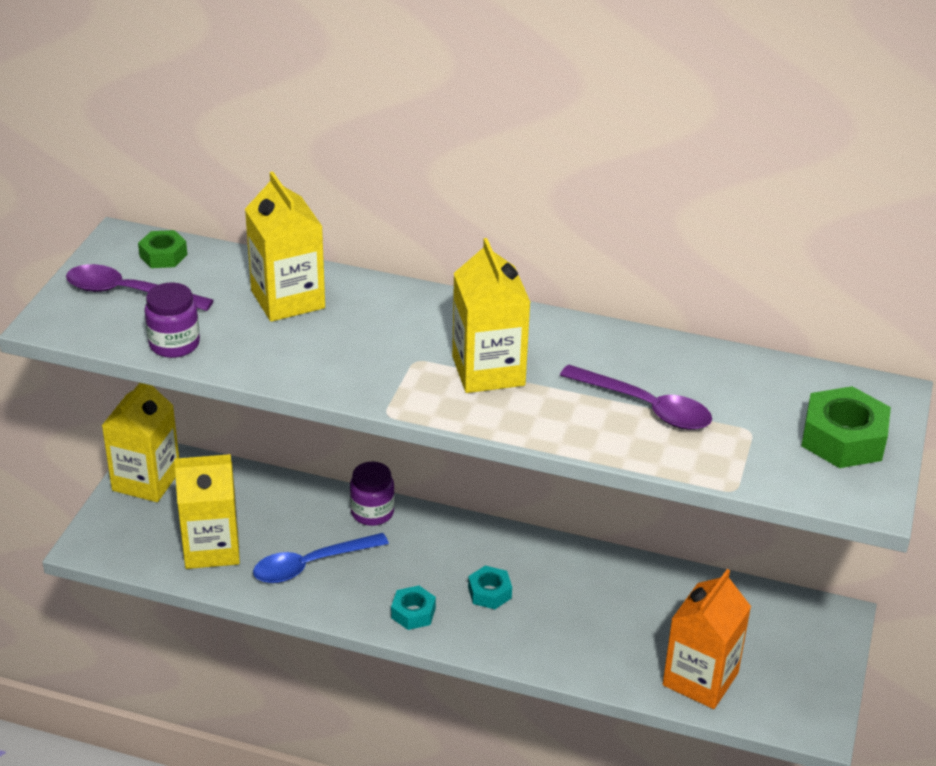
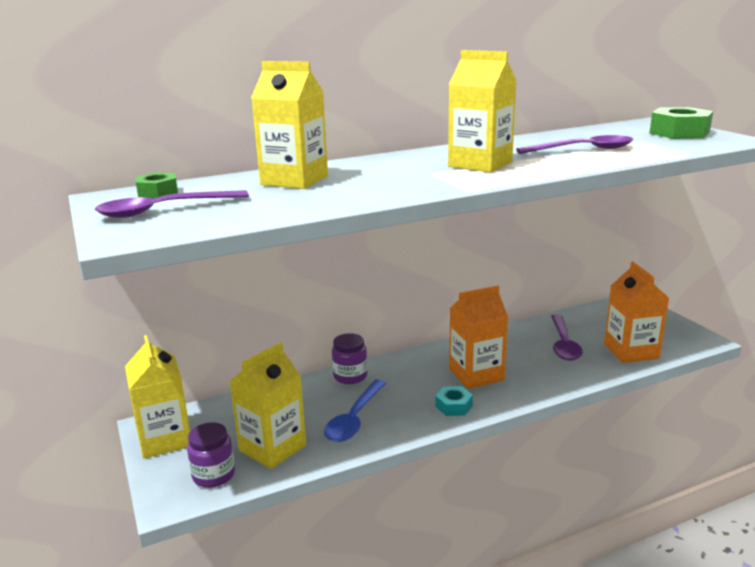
camera: 40 degrees left, 15 degrees down
purple jar [144,283,200,358] -> purple jar moved to [187,422,235,488]
turquoise nut [468,566,512,609] -> orange carton [449,286,508,389]
none -> purple spoon [551,314,583,361]

